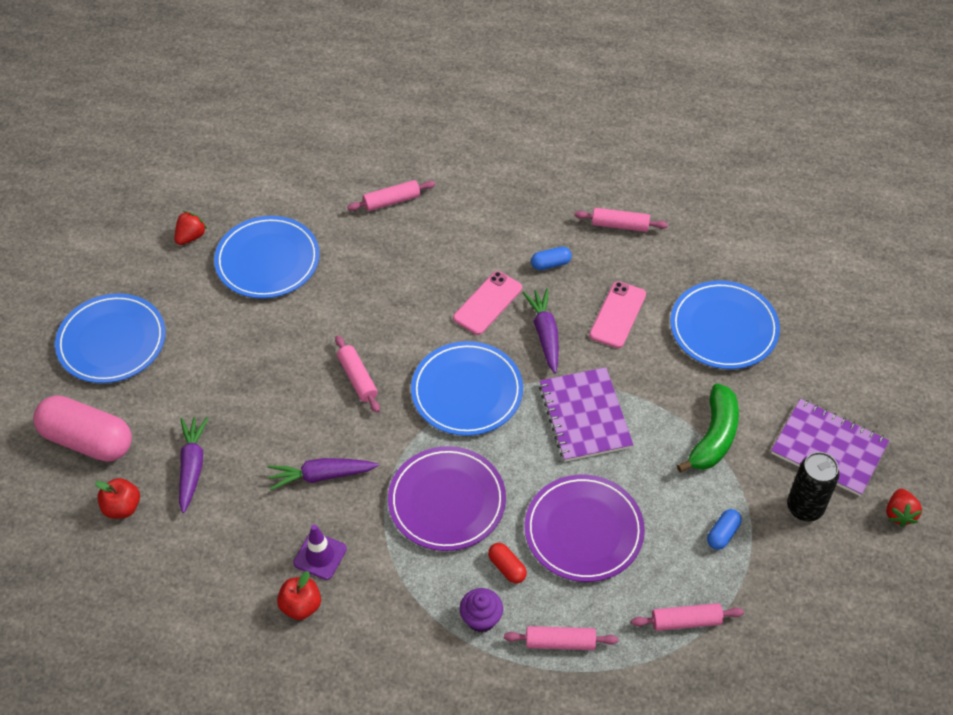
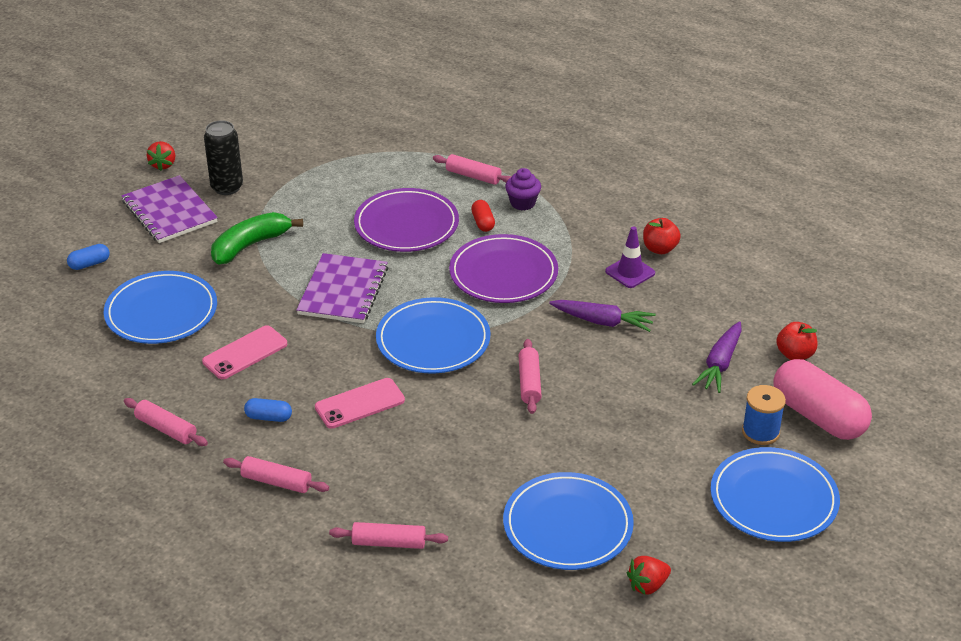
camera: 155 degrees left, 15 degrees down
purple carrot [523,288,559,373] -> none
pink rolling pin [631,603,744,631] -> pink rolling pin moved to [223,456,329,493]
blue capsule [707,509,742,550] -> blue capsule moved to [67,244,110,270]
red strawberry [886,489,922,527] -> red strawberry turned 150 degrees clockwise [147,141,175,171]
none -> blue spool [742,385,786,445]

